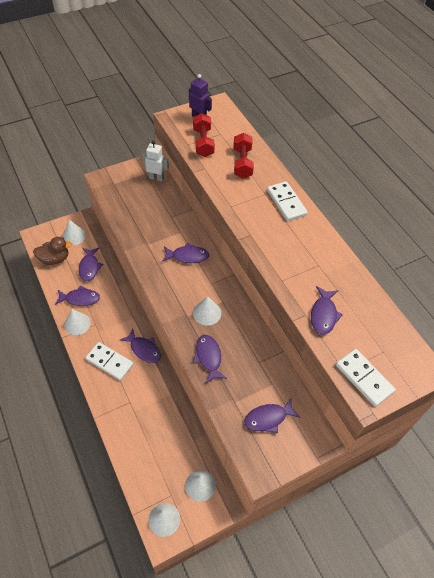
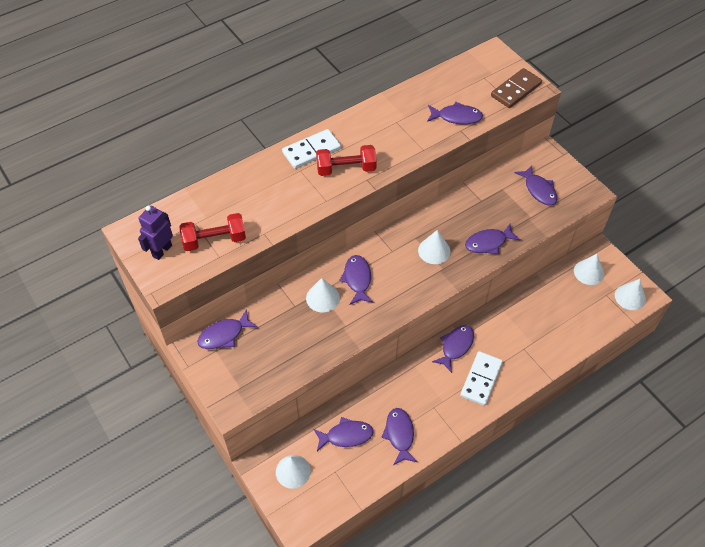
camera: 95 degrees left, 0 degrees up
brown duck [33,237,72,265] -> none
white cone [64,309,91,335] -> white cone moved to [306,278,340,312]
white robot [142,141,169,181] -> purple fish [197,309,258,349]
red dumbbell [234,133,254,179] -> red dumbbell moved to [316,145,377,176]
white domino [336,349,396,407] -> brown domino [491,68,542,108]

